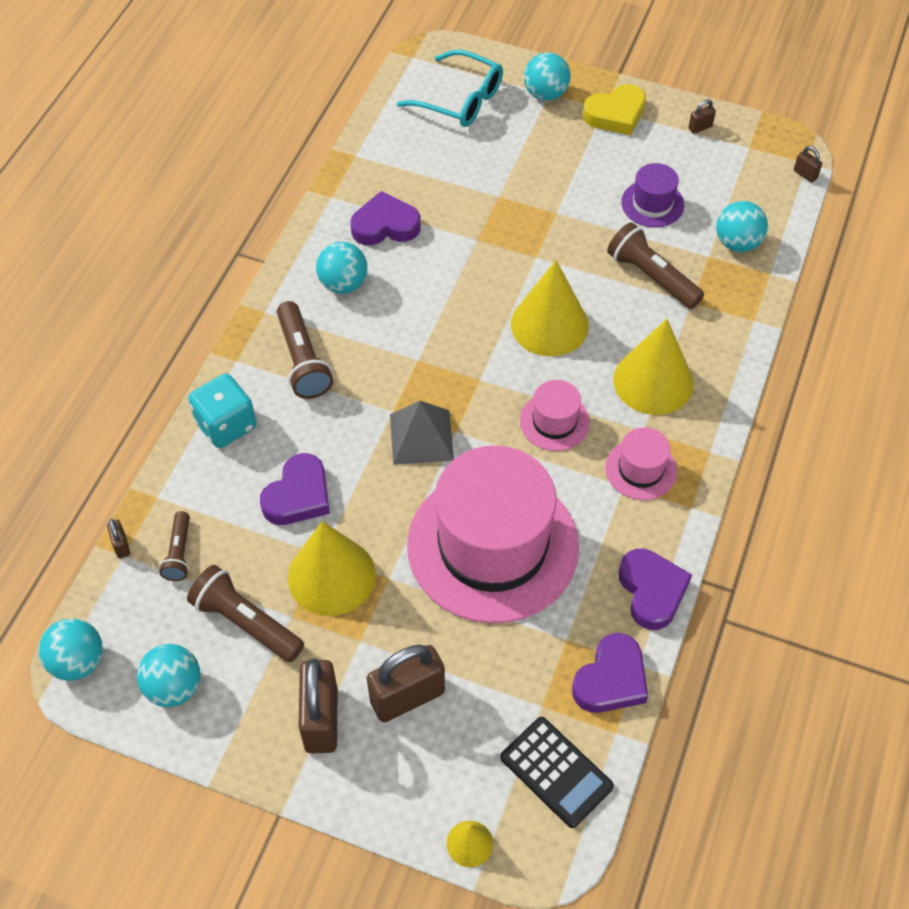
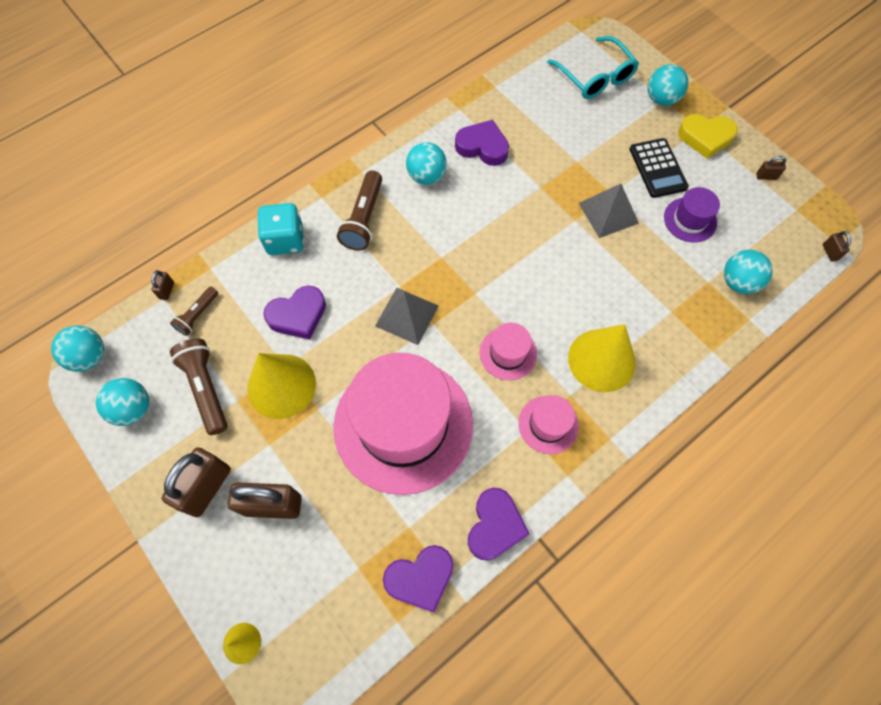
camera: 30 degrees right, 10 degrees up
black calculator [500,717,614,828] -> black calculator moved to [630,138,689,198]
yellow cone [511,260,589,357] -> none
brown flashlight [607,222,704,309] -> none
none -> grey pyramid [579,184,639,238]

